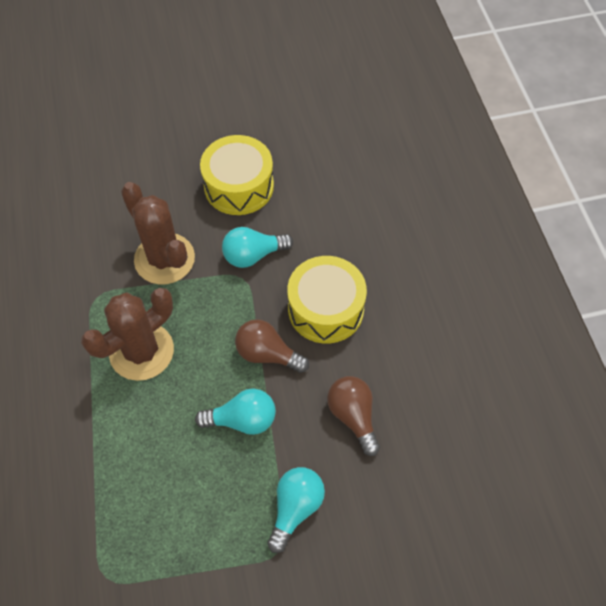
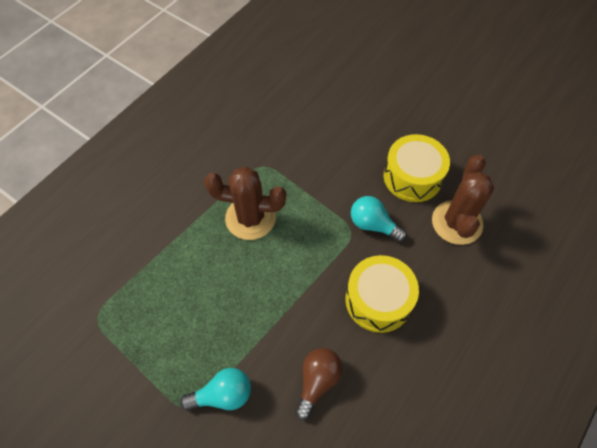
camera: 50 degrees right, 0 degrees up
brown cactus [121,182,195,284] -> brown cactus moved to [432,154,494,245]
turquoise light bulb [195,389,276,435] -> none
brown light bulb [235,319,309,373] -> none

